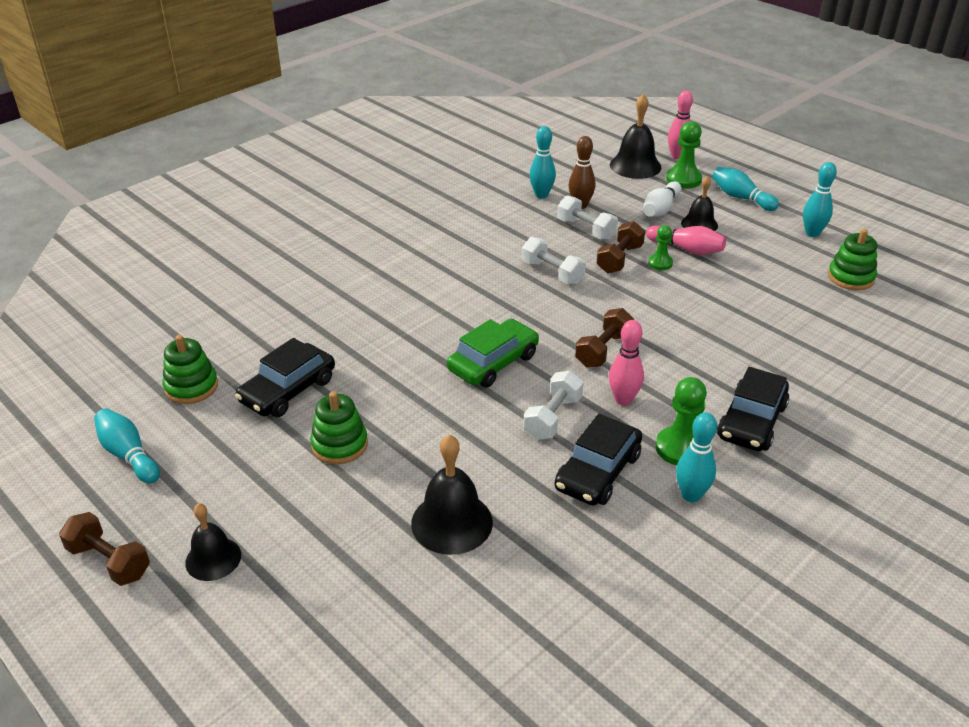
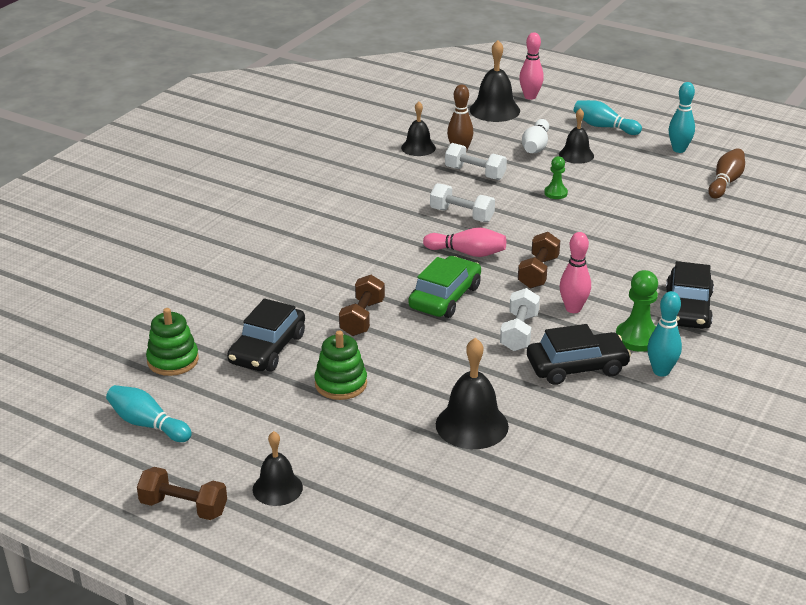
camera: 15 degrees left, 5 degrees down
turquoise bowling pin [529,126,556,198] -> black bell [401,101,436,156]
black car [554,414,642,506] -> black car turned 120 degrees counterclockwise [527,324,631,385]
brown dumbbell [596,221,645,273] -> brown dumbbell moved to [339,275,385,336]
pink bowling pin [646,226,726,255] -> pink bowling pin moved to [423,227,506,257]
green pawn [666,121,702,189] -> none
green stacking toy [828,229,877,290] -> brown bowling pin [708,148,745,199]

